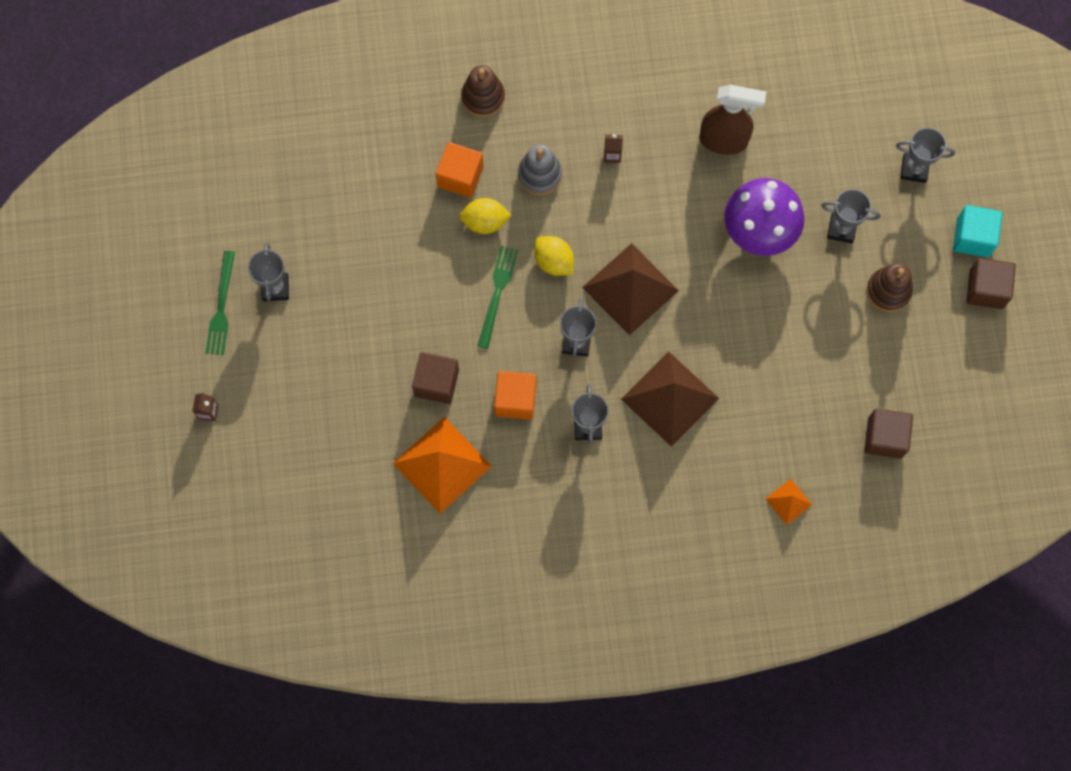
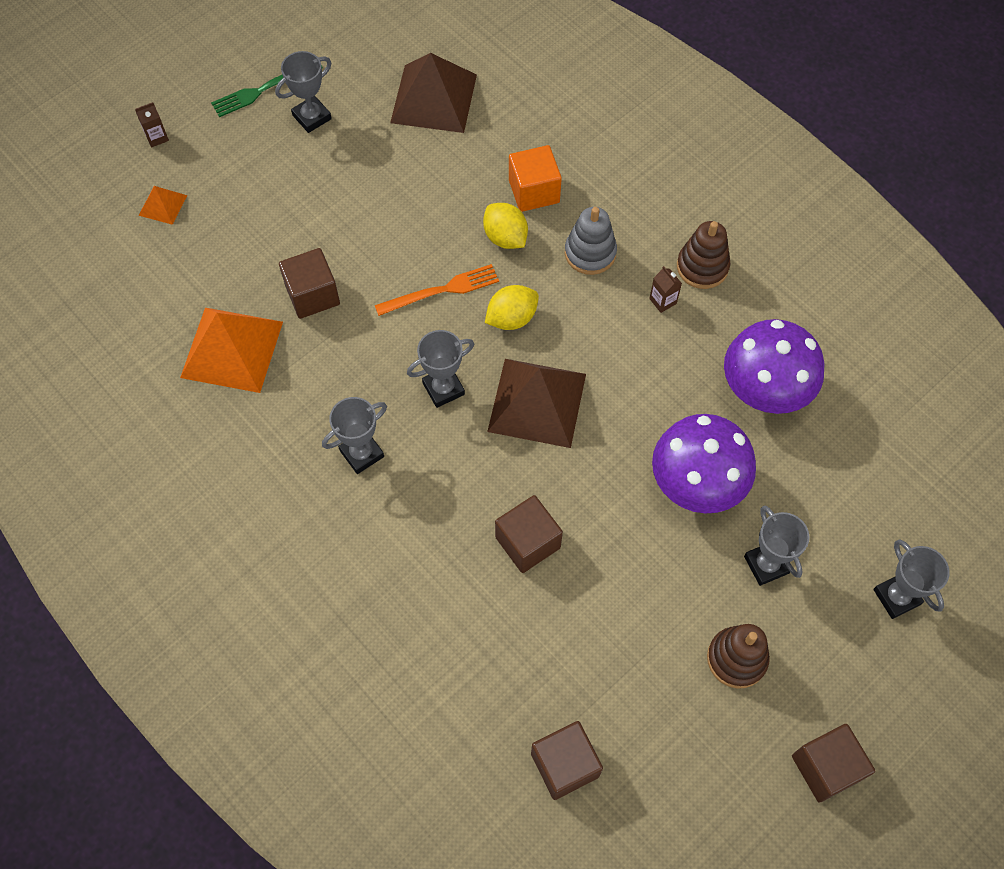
camera: 55 degrees right, 10 degrees down
brown stacking toy [461,65,505,117] -> brown stacking toy moved to [677,221,730,289]
green fork [477,246,518,349] -> orange fork [375,264,499,316]
orange cube [494,371,536,420] -> none
yellow lemon [534,236,574,276] -> yellow lemon turned 45 degrees clockwise [485,285,539,330]
brown pyramid [621,351,719,447] -> brown pyramid moved to [390,53,477,133]
brown spray bottle [700,85,766,155] -> purple mushroom [724,319,824,414]
orange pyramid [766,479,812,525] -> orange pyramid moved to [139,186,187,225]
turquoise cube [953,205,1002,257] -> none
none -> brown cube [495,495,563,573]

